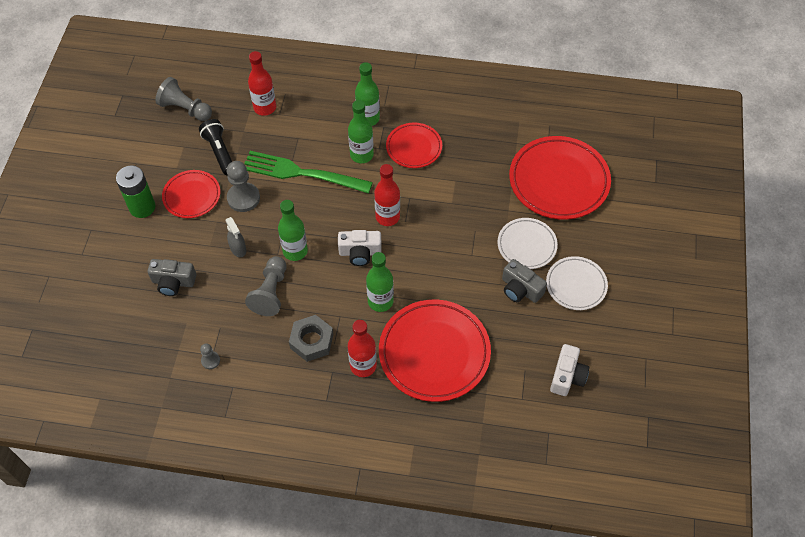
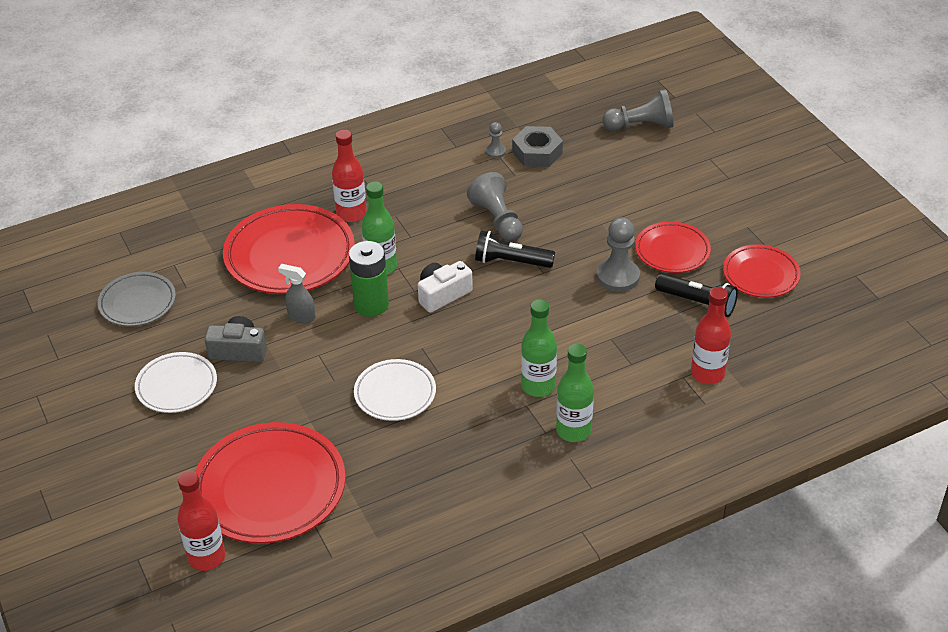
camera: 145 degrees right, 15 degrees down
green battery [116,166,155,218] -> green battery moved to [349,241,389,317]
grey camera [147,259,196,296] -> none
grey pawn [155,77,212,121] -> grey pawn moved to [603,89,673,131]
grey spray bottle [225,217,246,257] -> grey spray bottle moved to [278,264,315,323]
green fork [244,151,373,194] -> none
green bottle [278,200,308,261] -> black flashlight [475,231,555,268]
grey nut [289,315,334,362] -> grey nut moved to [512,126,563,167]
red bottle [374,164,400,226] -> red bottle moved to [177,471,225,571]
red plate [386,123,442,168] -> red plate moved to [723,244,801,298]
white plate [497,218,558,269] -> white plate moved to [354,359,436,421]
white camera [550,344,589,396] -> grey plate [98,272,176,326]

